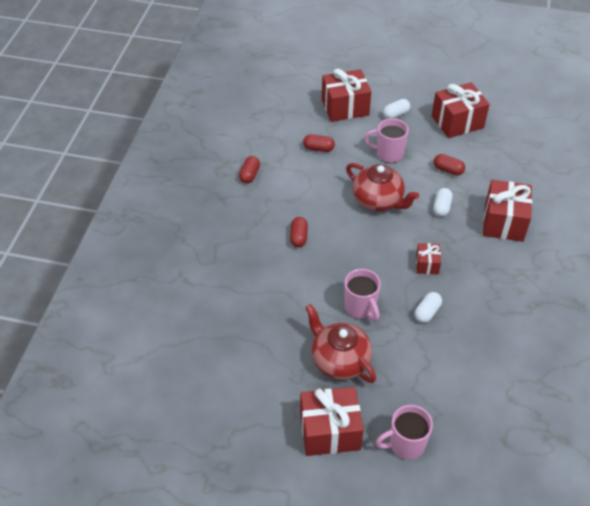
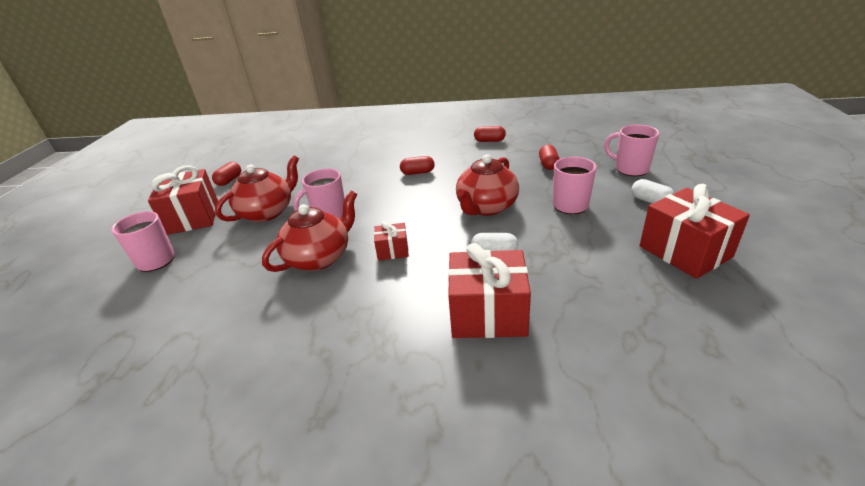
camera: 85 degrees right, 15 degrees down
red gift [322,69,371,122] -> pink mug [604,124,659,176]
white capsule [414,292,442,323] -> red teapot [262,191,357,272]
red capsule [434,154,465,176] -> red capsule moved to [212,162,241,186]

